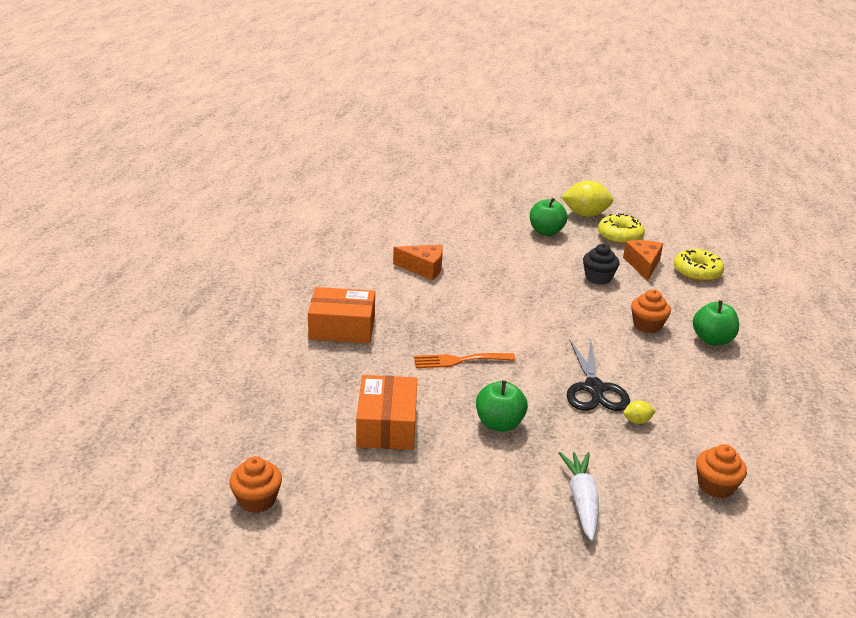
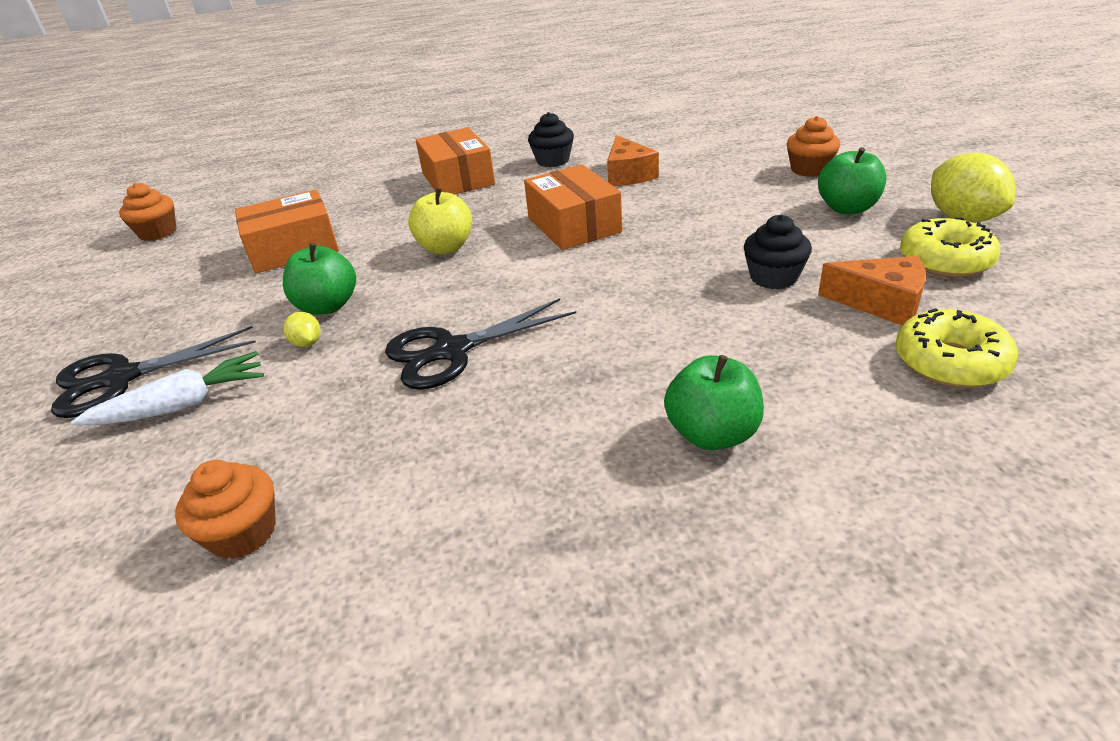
camera: 70 degrees right, 5 degrees up
orange fork [414,353,515,368] -> yellow apple [408,187,472,254]
orange cheese [623,240,663,281] -> orange cheese turned 45 degrees clockwise [818,256,926,326]
yellow lemon [623,401,655,424] -> yellow lemon moved to [283,312,320,347]
orange cupcake [631,289,671,333] -> orange cupcake moved to [787,116,840,177]
none -> black scissors [51,326,256,418]
none -> orange box [524,164,622,250]
none -> black cupcake [528,112,574,167]

